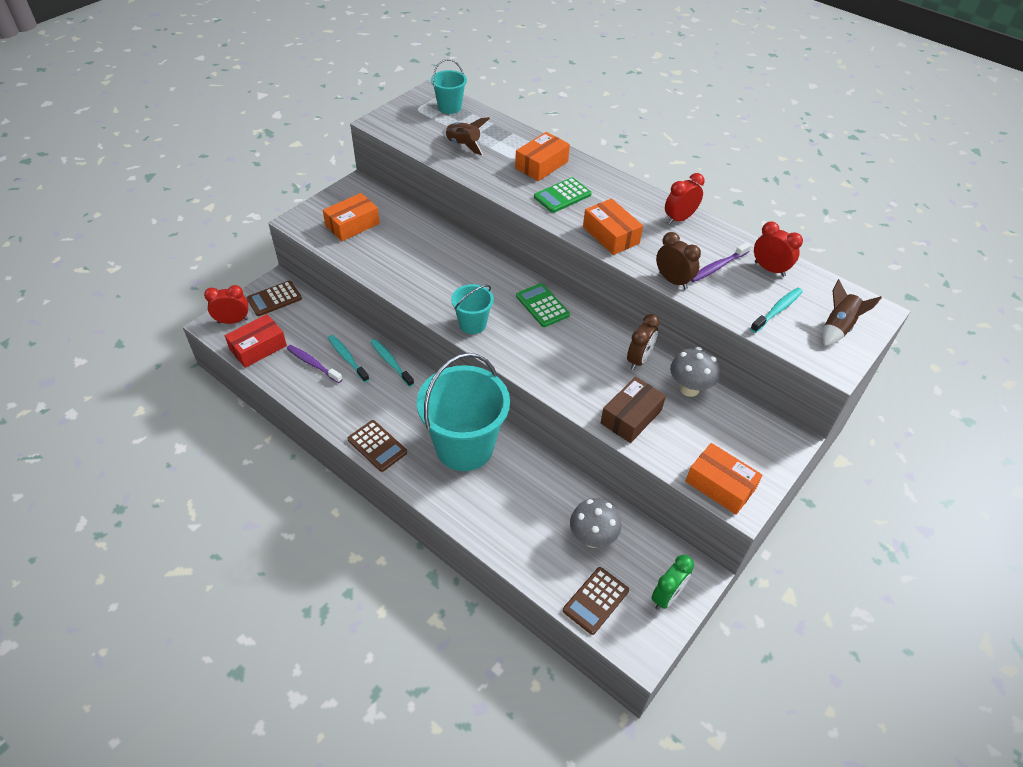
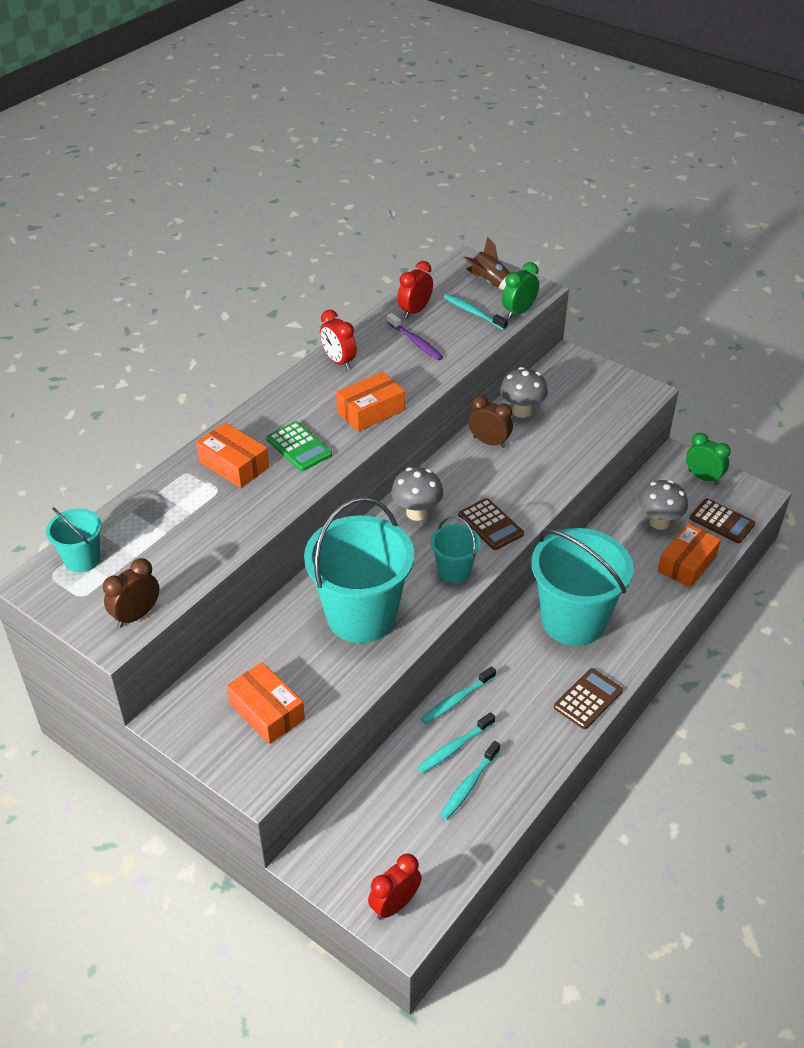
camera: 90 degrees left, 5 degrees down
red clock [204,285,248,324] -> red clock turned 60 degrees clockwise [368,853,422,920]
red box [225,314,287,368] -> none
brown calculator [247,281,302,316] -> brown calculator moved to [458,498,524,550]
purple toothbrush [287,345,343,383] -> turquoise toothbrush [440,741,500,820]
brown rocket [443,117,490,155] -> none
green calculator [516,283,570,327] -> grey mushroom [391,467,443,521]
brown box [601,377,666,443] -> none
brown clock [656,232,701,289] -> brown clock moved to [103,558,159,628]
orange box [686,443,763,515] -> orange box moved to [658,524,721,588]
none -> turquoise bucket [304,497,414,643]
none -> green clock [502,262,539,318]

